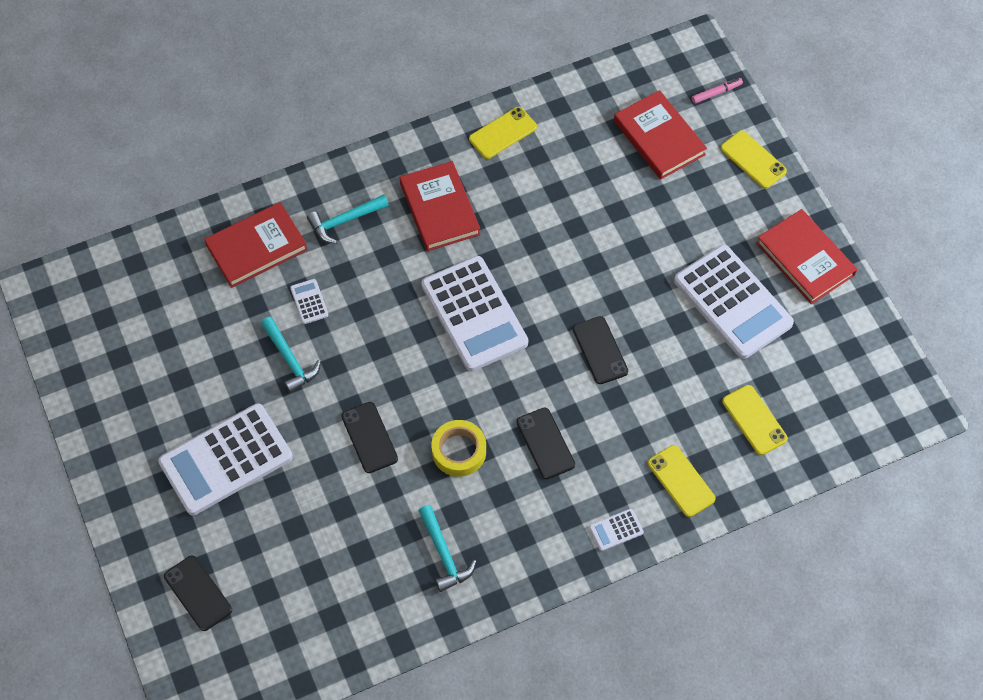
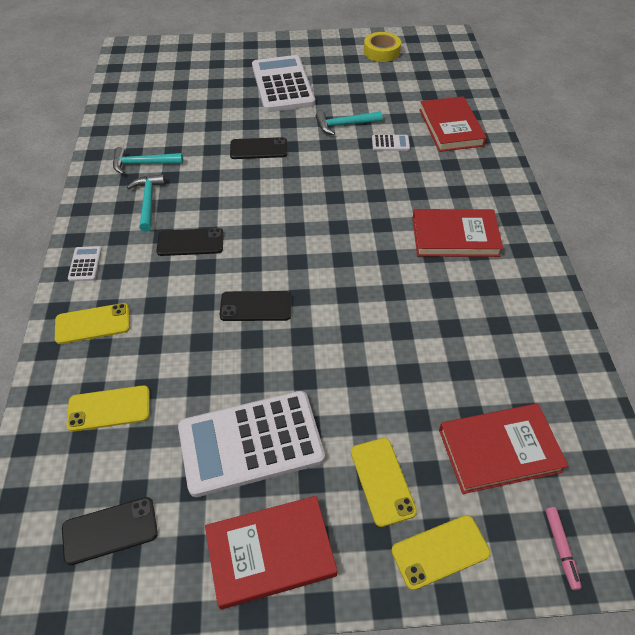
camera: 110 degrees right, 10 degrees down
black phone [164,555,232,631] -> black phone moved to [62,497,158,565]
turquoise hammer [307,194,389,244] -> turquoise hammer moved to [127,174,165,232]
white calculator [422,256,528,371] -> none
yellow tape [432,420,486,477] -> yellow tape moved to [364,32,401,62]
yellow phone [469,107,537,159] -> yellow phone moved to [351,438,417,527]

